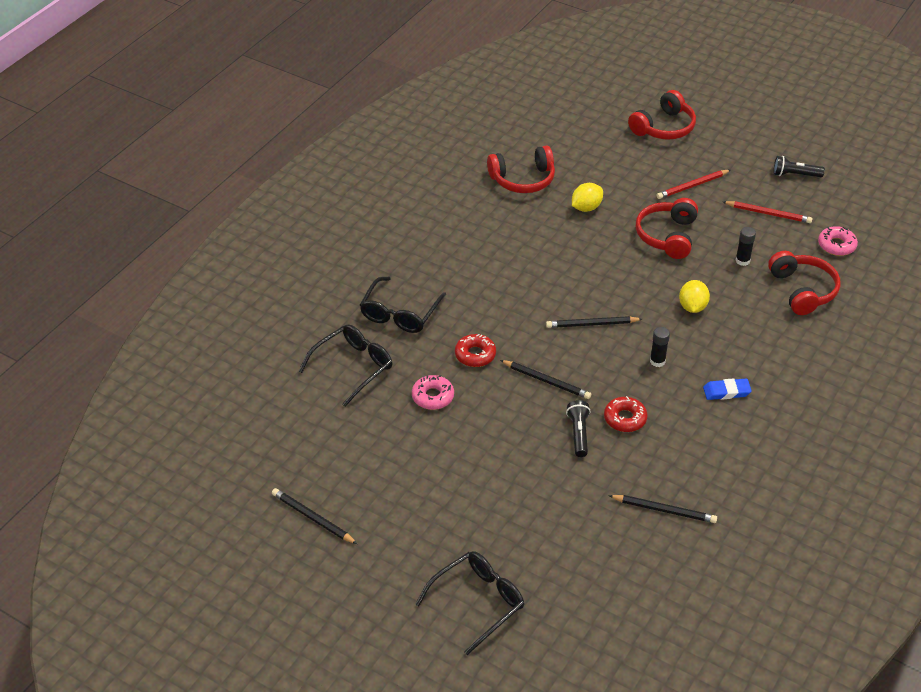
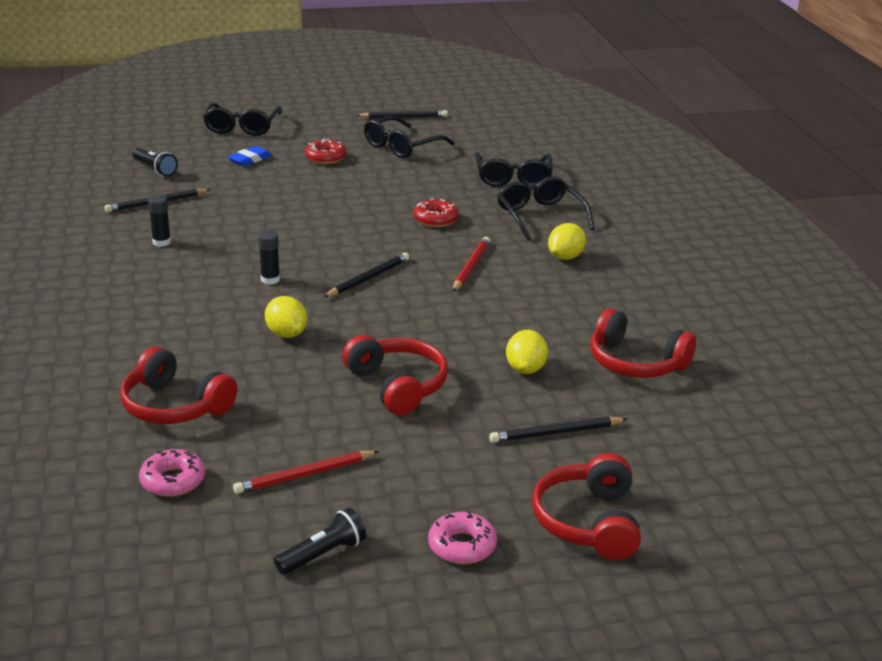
camera: 135 degrees right, 15 degrees down
pink donut [412,375,454,410] -> pink donut moved to [428,511,497,564]
red headphones [487,146,555,193] -> red headphones turned 90 degrees counterclockwise [590,308,696,378]
black pencil [500,360,591,399] -> black pencil moved to [490,417,627,443]
black flashlight [566,400,591,457] -> black flashlight moved to [133,148,178,176]
red donut [604,396,648,432] -> red donut moved to [305,139,347,164]
red pencil [656,170,730,199] -> red pencil moved to [453,237,490,292]
blue eraser [703,378,752,400] -> blue eraser moved to [228,146,272,166]
black glue stick [736,227,756,266] -> black glue stick moved to [148,195,171,247]
none -> black glasses [364,116,455,158]
none -> yellow lemon [548,223,586,260]

